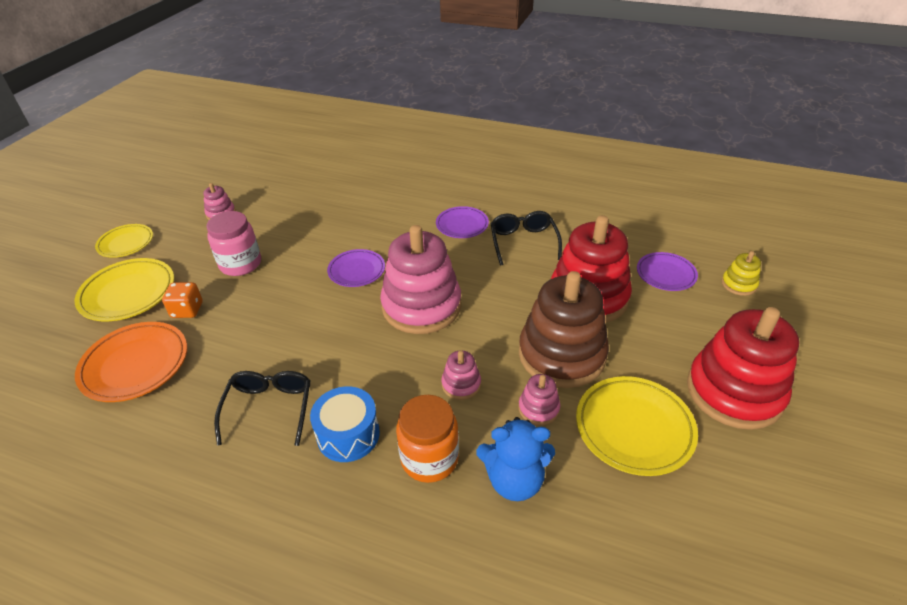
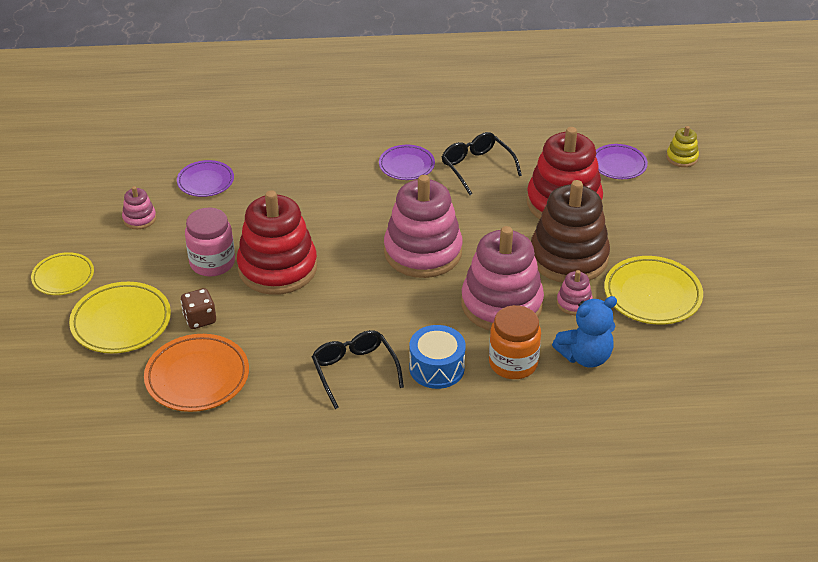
camera: 25 degrees left, 0 degrees up
orange dice [162,282,202,318] -> brown dice [181,288,216,329]
purple plate [327,249,385,287] -> purple plate moved to [177,160,234,197]
pink stacking toy [441,350,481,400] -> pink stacking toy [461,226,544,331], size x2.29
red stacking toy [687,307,799,430] -> red stacking toy moved to [237,190,317,295]

